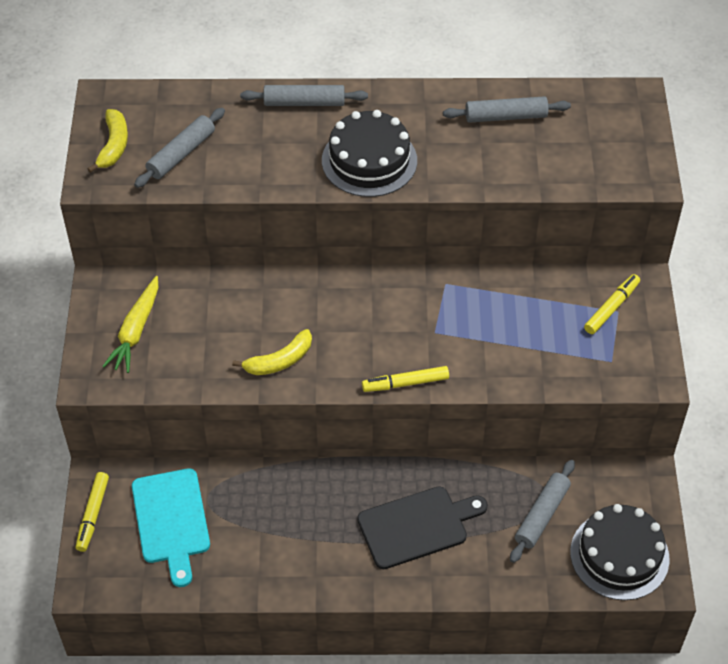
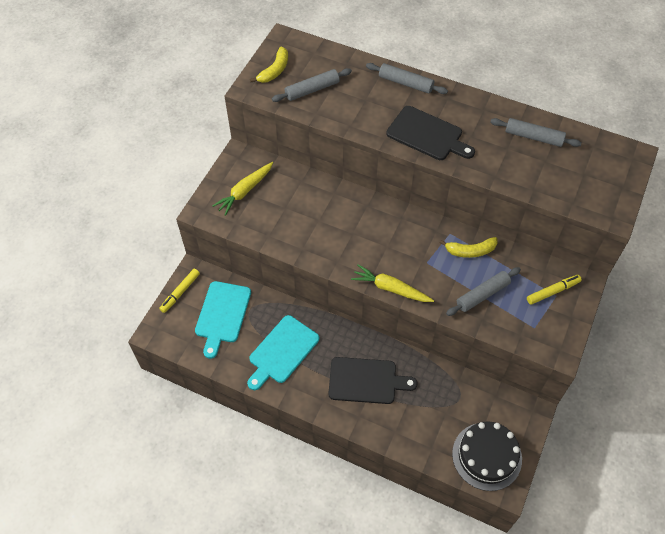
camera: 25 degrees right, 5 degrees up
yellow banana [232,329,312,375] -> yellow banana moved to [439,237,498,258]
black cake [322,110,417,197] -> black cutting board [386,106,475,160]
yellow marker [362,366,449,392] -> yellow carrot [351,264,434,302]
grey rolling pin [510,460,575,563] -> grey rolling pin moved to [446,267,521,316]
none -> turquoise cutting board [247,315,319,390]

